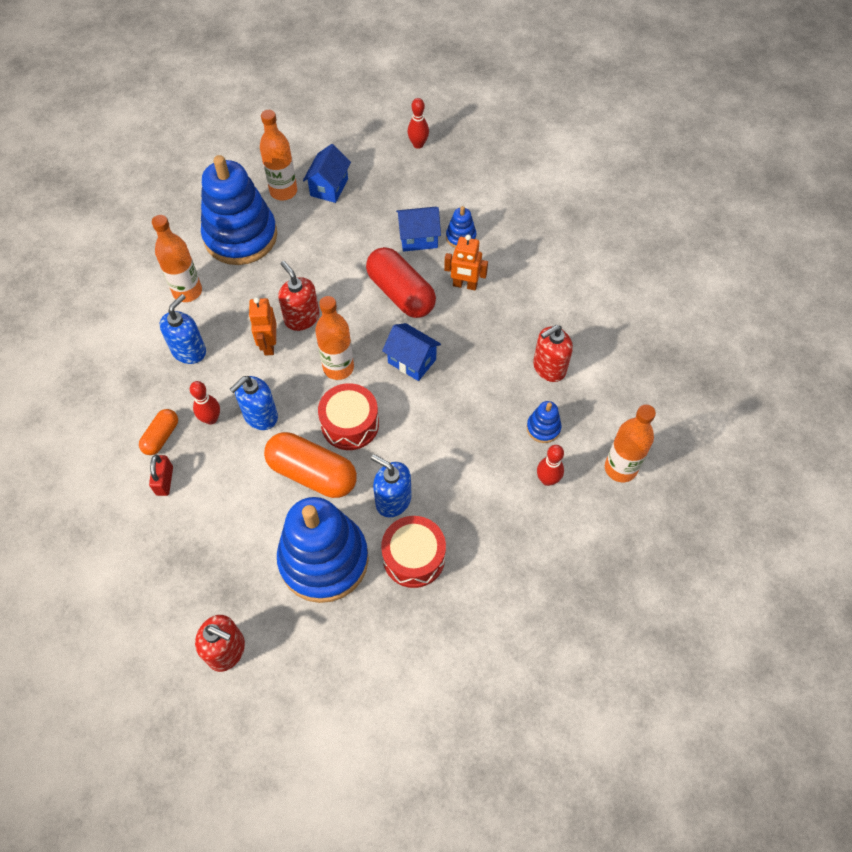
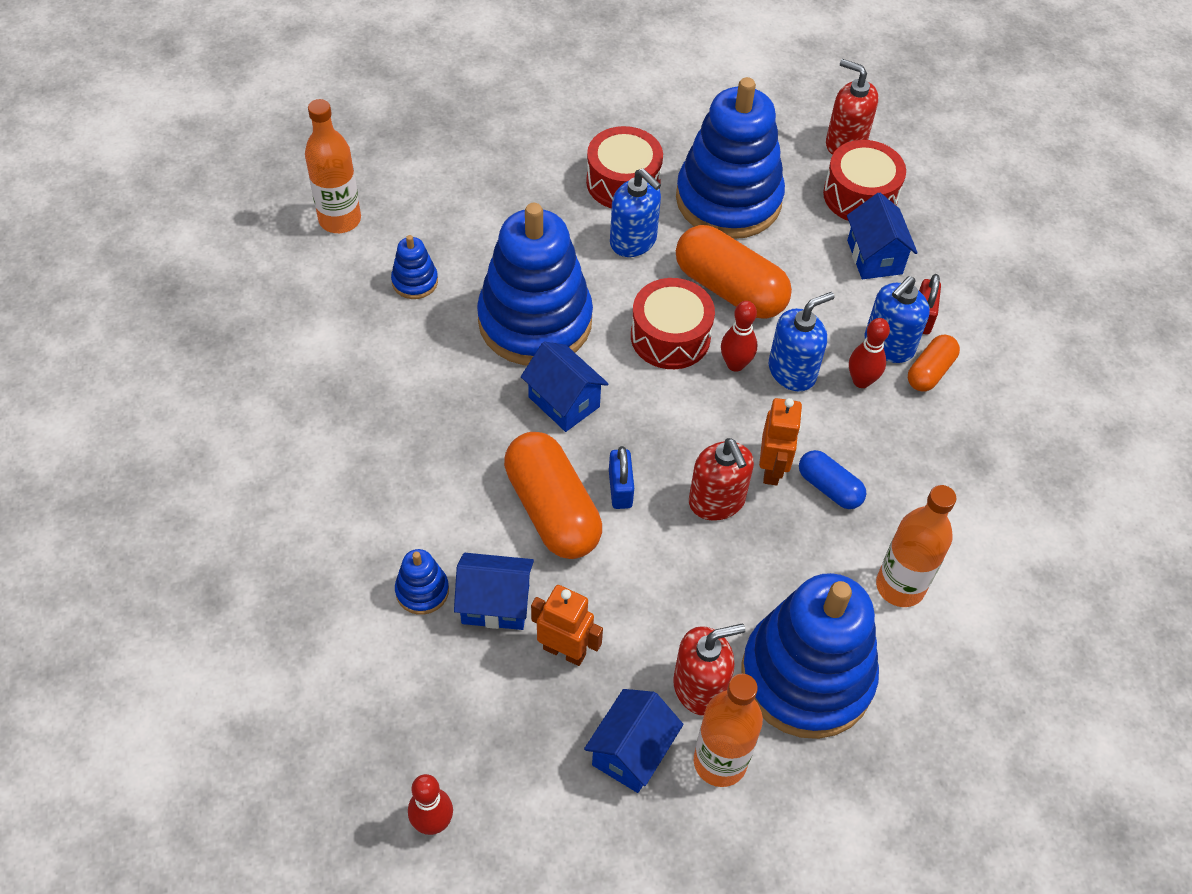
camera: 170 degrees left, 5 degrees down
blue soap dispenser [160,294,206,364] -> blue soap dispenser moved to [865,276,930,363]
orange bottle [315,296,354,380] -> none
red capsule [366,247,436,318] -> orange capsule [504,432,602,559]
orange robot [444,235,488,290] -> orange robot moved to [531,585,603,666]
red soap dispenser [533,325,573,382] -> red soap dispenser moved to [673,624,745,716]
red bowling pin [537,445,564,486] -> red bowling pin moved to [721,301,757,372]
none -> blue stacking toy [477,203,593,366]
none -> blue padlock [609,446,634,509]
none -> blue capsule [799,450,866,509]
none -> red drum [823,140,906,221]
none -> blue house [847,193,918,279]

